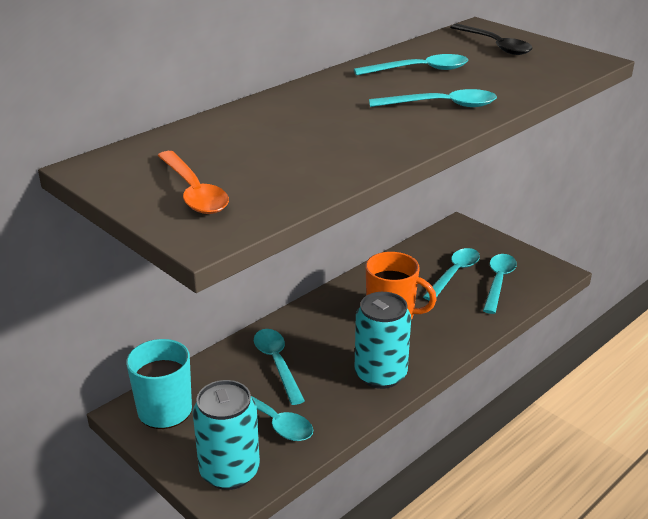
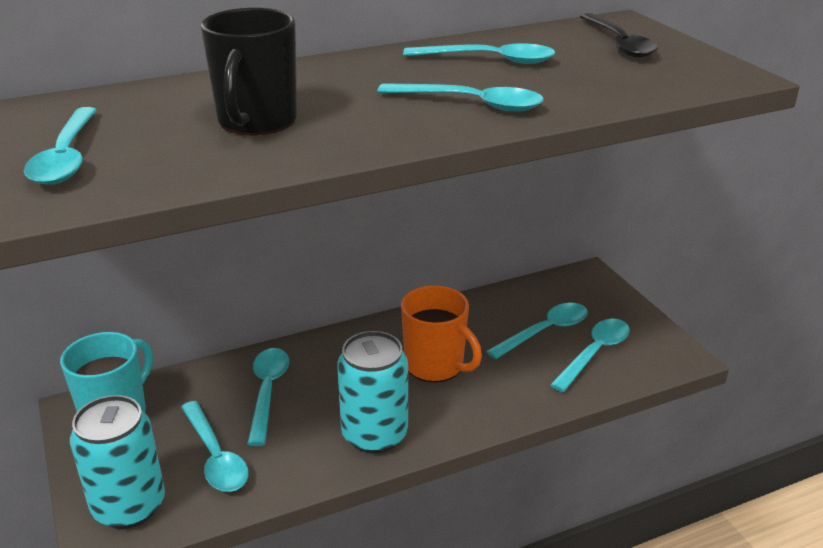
camera: 20 degrees right, 0 degrees up
orange spoon [158,151,229,214] -> turquoise spoon [24,107,97,185]
none -> black mug [201,8,297,135]

